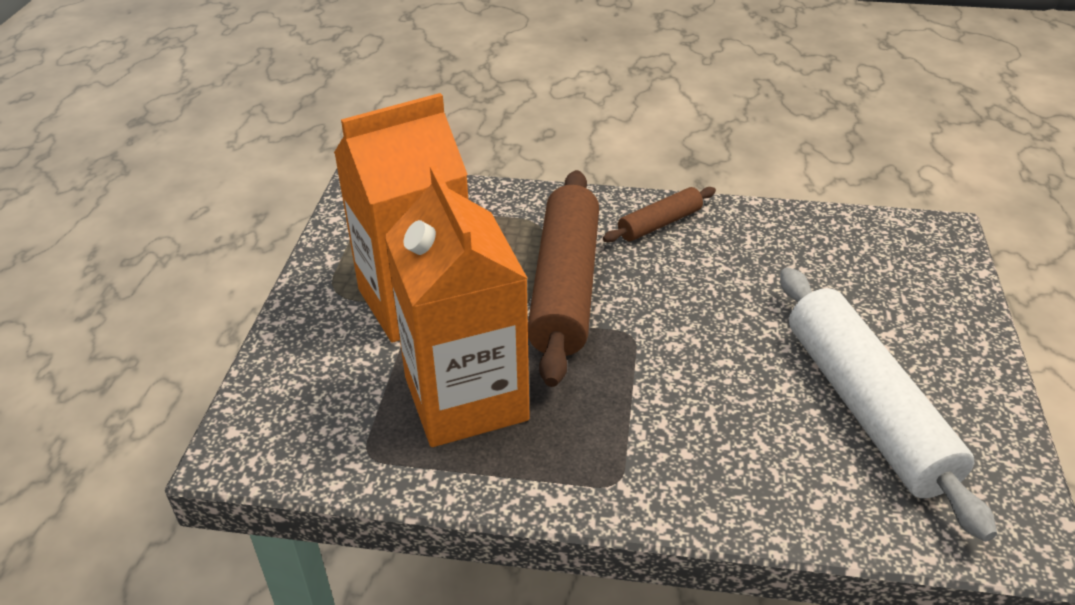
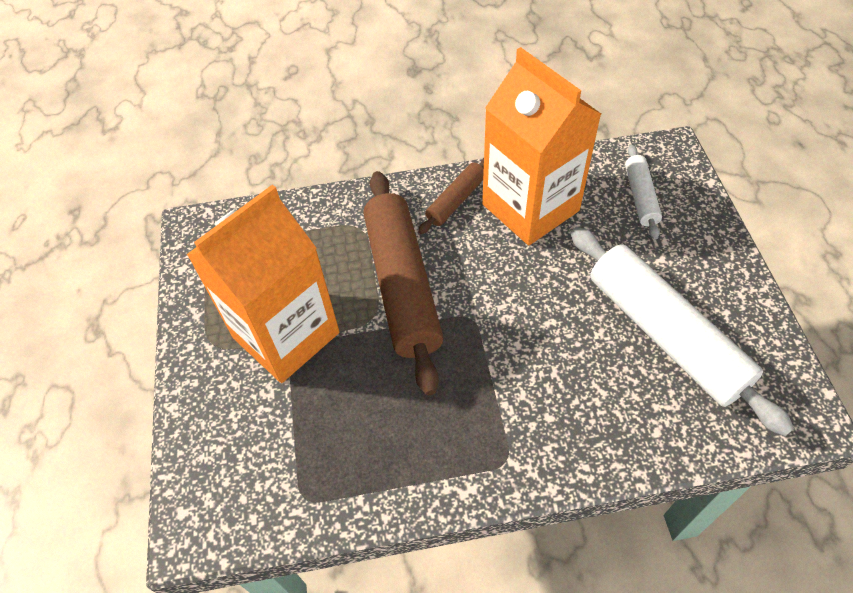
camera: 15 degrees left, 15 degrees up
orange carton [385,165,530,447] -> orange carton moved to [482,47,601,245]
none -> white rolling pin [625,145,662,239]

